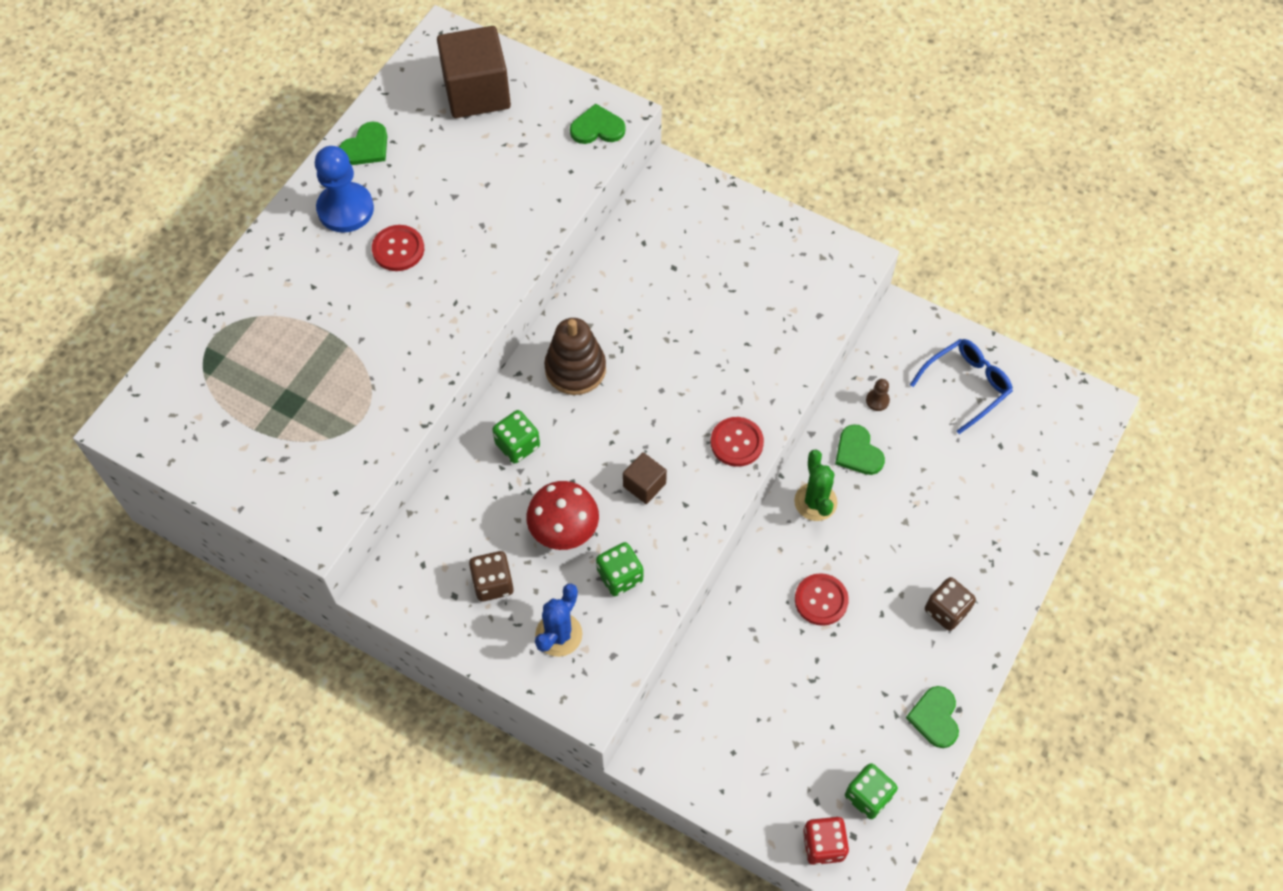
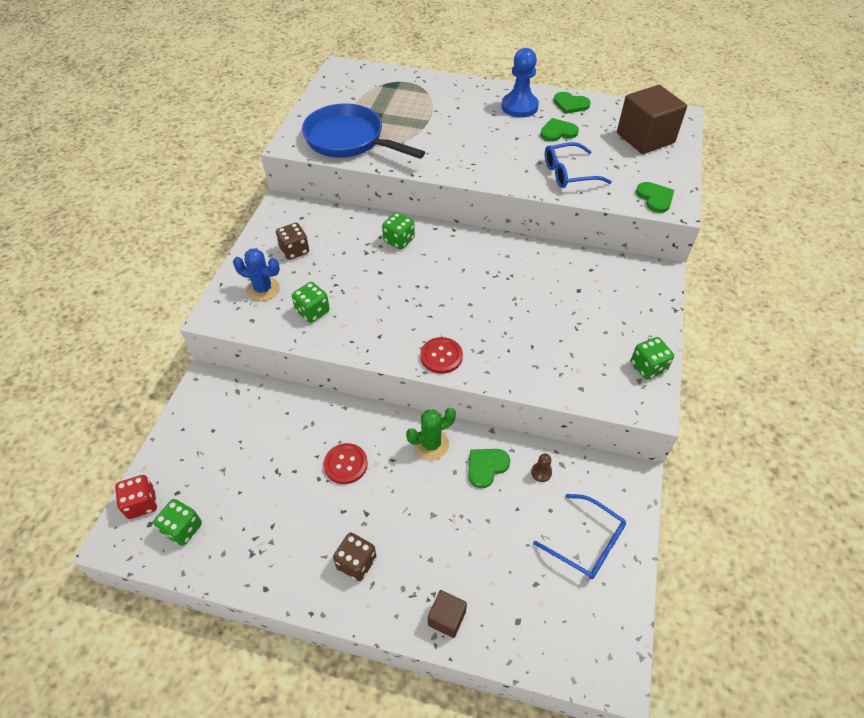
camera: 75 degrees right, 10 degrees down
red button [372,225,424,271] -> none
red mushroom [527,481,599,550] -> none
brown stacking toy [544,318,606,395] -> none
brown cube [623,452,667,504] -> brown cube moved to [428,590,467,638]
green heart [906,686,959,748] -> green heart moved to [540,118,579,141]
none -> blue pan [302,103,425,159]
none -> blue glasses [545,142,612,188]
none -> green dice [631,337,674,379]

